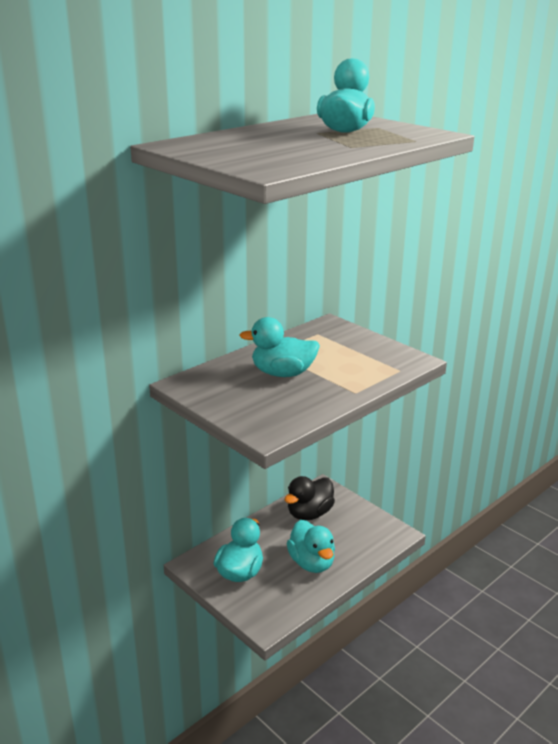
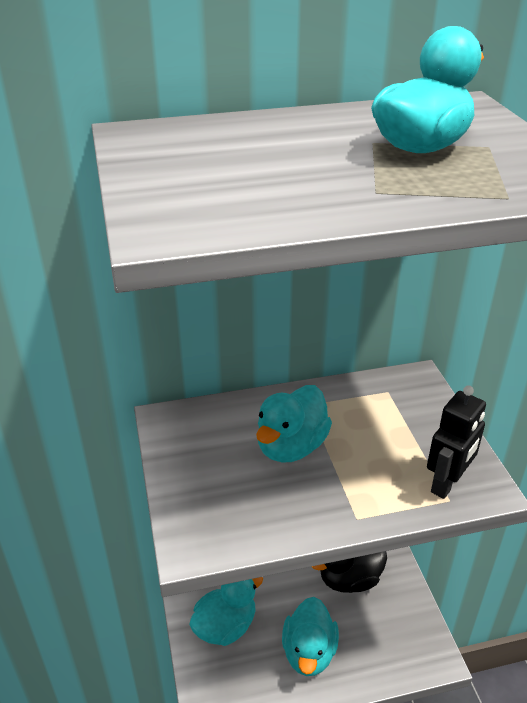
camera: 30 degrees right, 10 degrees up
turquoise duck [240,317,320,377] -> turquoise duck turned 90 degrees counterclockwise [256,385,332,463]
none -> black robot [427,385,486,499]

